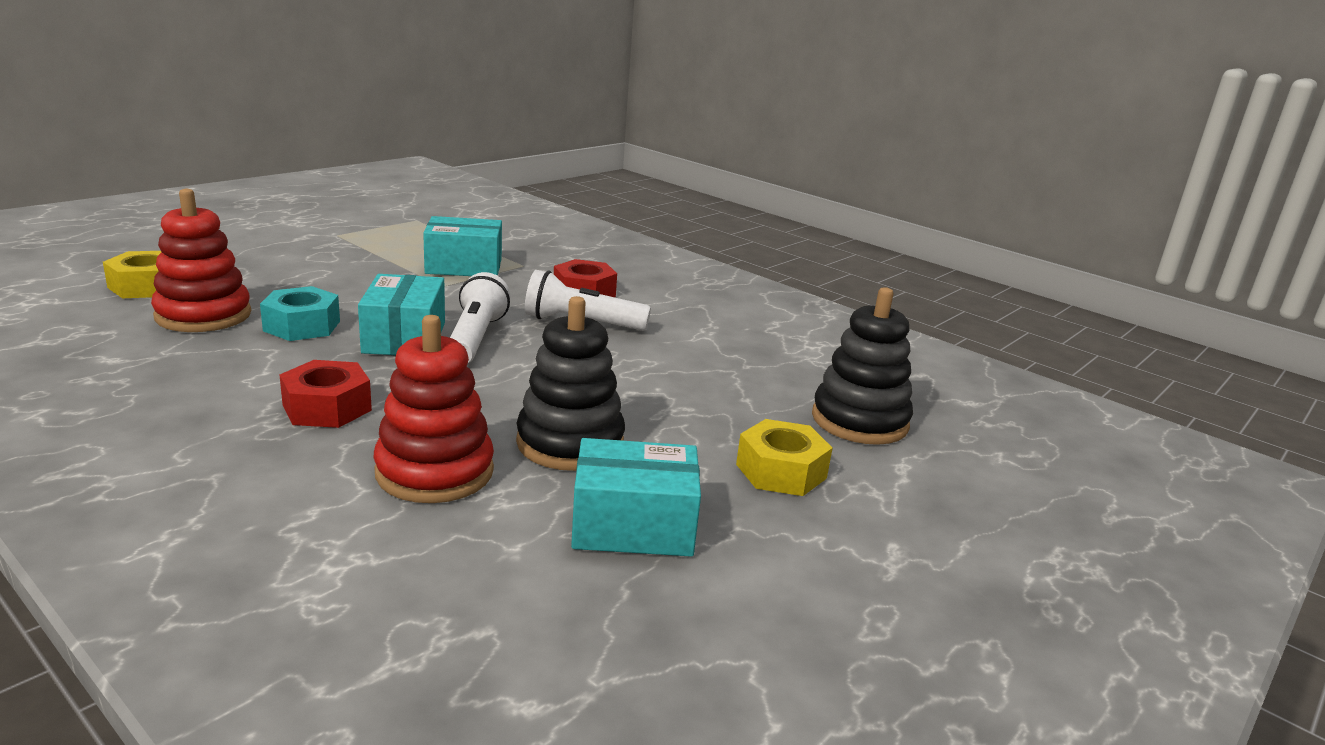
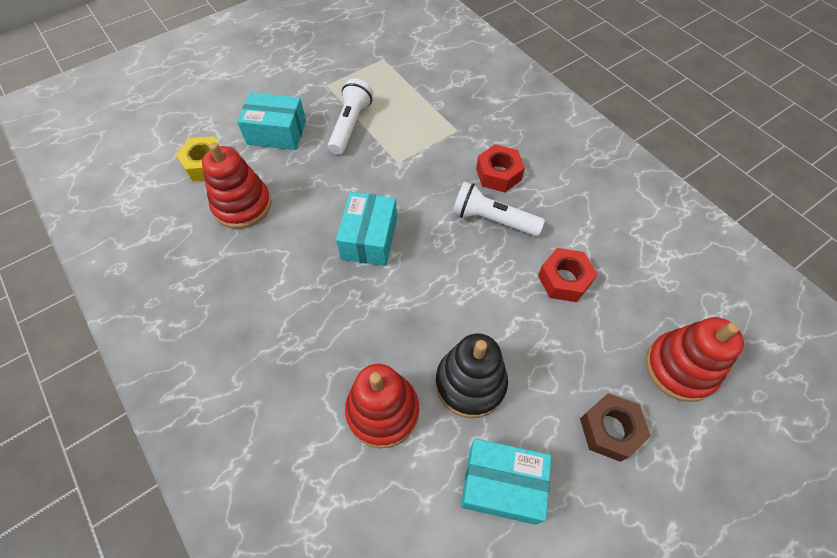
camera: 15 degrees right, 35 degrees up
turquoise nut [260,286,340,341] -> none
red nut [279,360,372,428] -> red nut moved to [538,248,597,302]
turquoise box [423,216,502,276] -> turquoise box moved to [237,93,306,150]
white flashlight [450,272,510,363] -> white flashlight moved to [328,78,373,155]
yellow nut [736,419,833,496] -> brown nut [580,393,651,462]
black stacking toy [812,287,913,445] -> red stacking toy [646,317,744,402]

